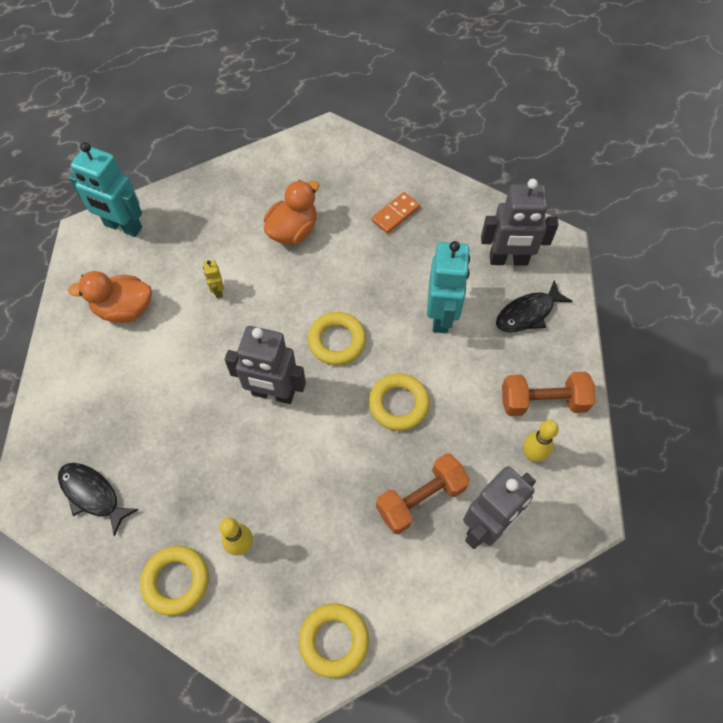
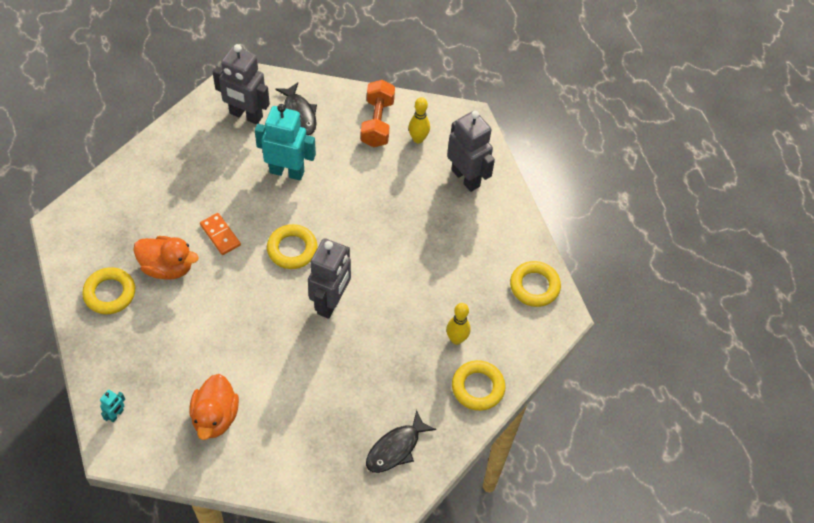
camera: 85 degrees left, 5 degrees down
turquoise robot [69,142,142,237] -> turquoise robot [100,390,125,423], size x0.43
yellow robot [203,260,224,298] -> none
orange duck [264,180,319,245] -> orange duck turned 150 degrees clockwise [133,236,199,279]
yellow ring [369,373,430,431] -> yellow ring moved to [82,267,135,314]
orange domino [371,192,420,234] -> orange domino moved to [200,213,241,255]
orange dumbbell [376,453,470,534] -> none
grey robot [481,179,559,266] -> grey robot turned 105 degrees clockwise [213,44,270,125]

